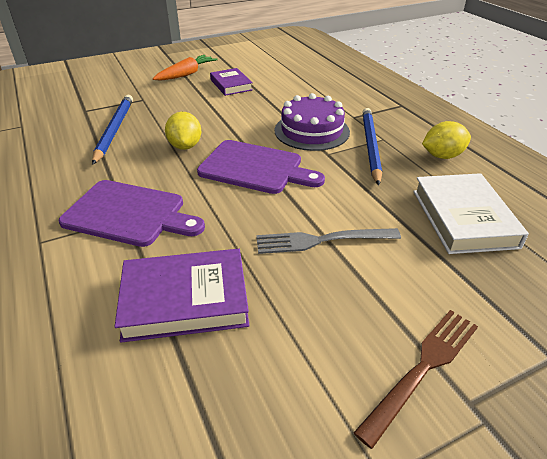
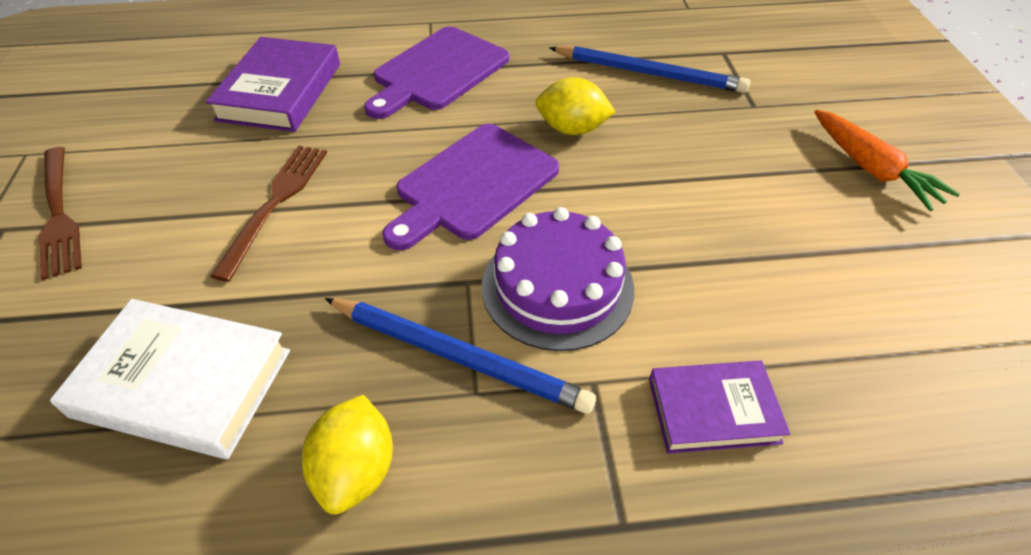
camera: 110 degrees right, 10 degrees up
purple book [210,68,253,96] -> purple book moved to [649,360,790,454]
grey fork [256,228,401,254] -> brown fork [210,146,327,282]

